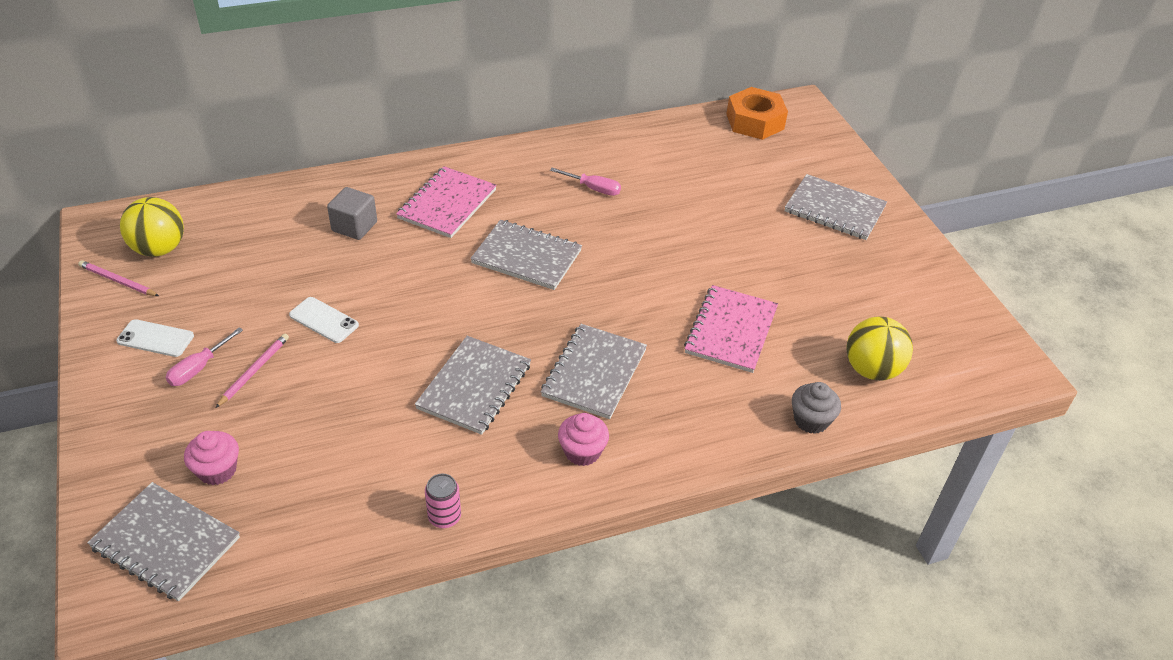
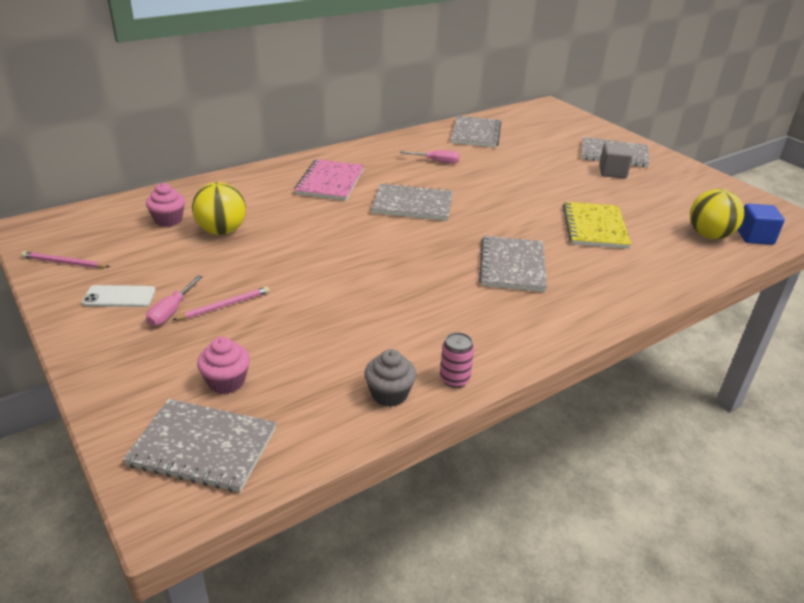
camera: 15 degrees left, 10 degrees down
yellow ball [120,197,184,257] -> yellow ball moved to [192,182,246,235]
pink pencil [215,334,289,408] -> pink pencil turned 45 degrees clockwise [173,286,270,320]
white phone [289,297,359,343] -> none
grey cube [327,187,377,240] -> grey cube moved to [599,143,633,179]
grey notebook [415,336,531,435] -> grey notebook moved to [451,116,502,148]
pink cupcake [558,413,609,466] -> pink cupcake moved to [146,183,185,227]
pink notebook [684,285,778,373] -> yellow notebook [563,202,632,249]
orange nut [726,87,788,140] -> none
grey cupcake [792,382,841,434] -> grey cupcake moved to [364,349,416,407]
none -> blue cube [738,204,785,245]

